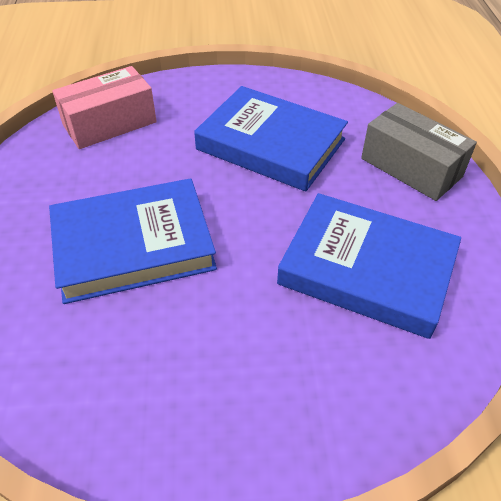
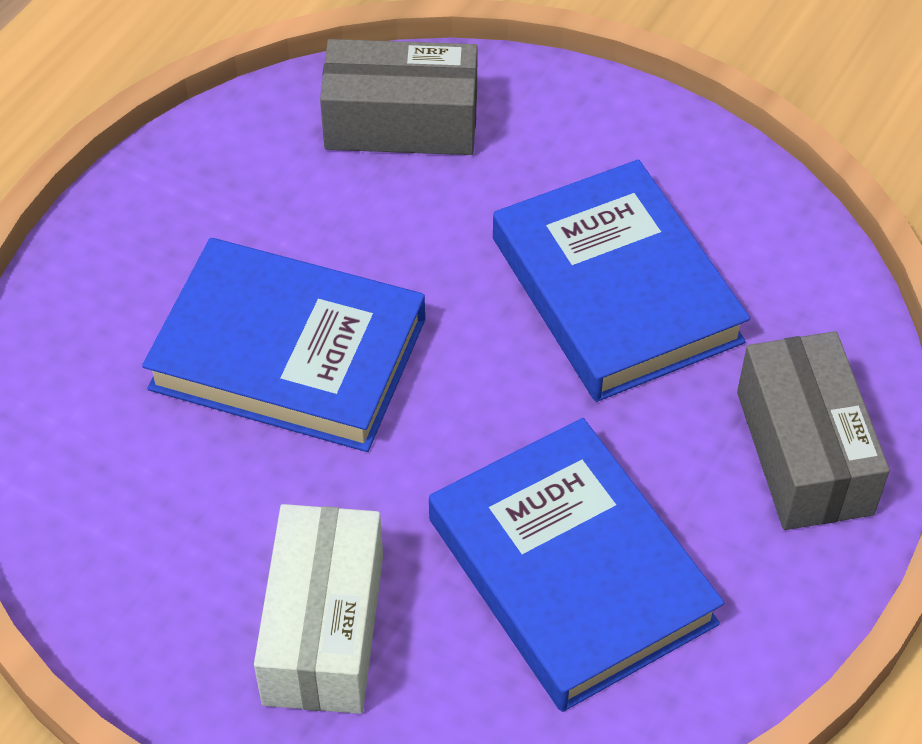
camera: 35 degrees right, 5 degrees up
pink box [52,66,157,149] -> grey box [320,39,478,155]
none -> white box [254,504,383,714]

